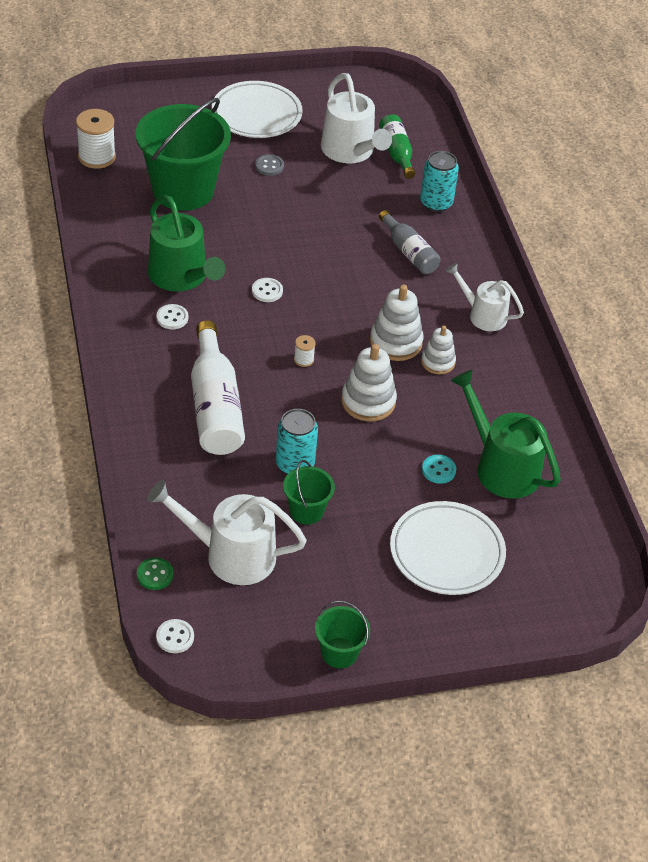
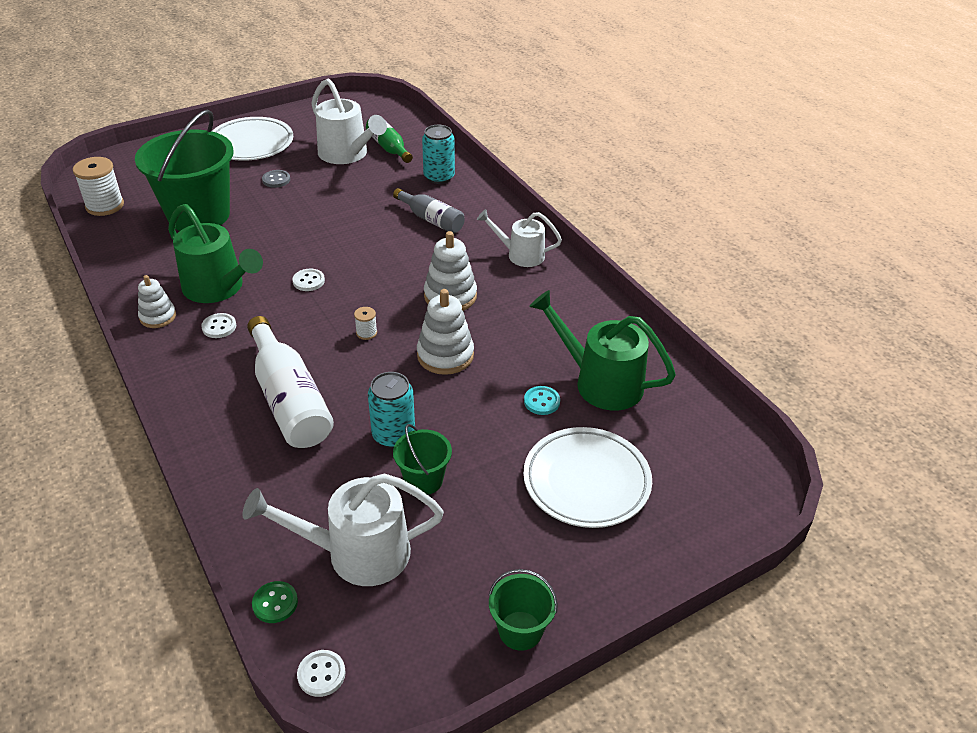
camera: 15 degrees left, 5 degrees down
white stacking toy [421,325,456,374] -> white stacking toy moved to [138,275,176,328]

